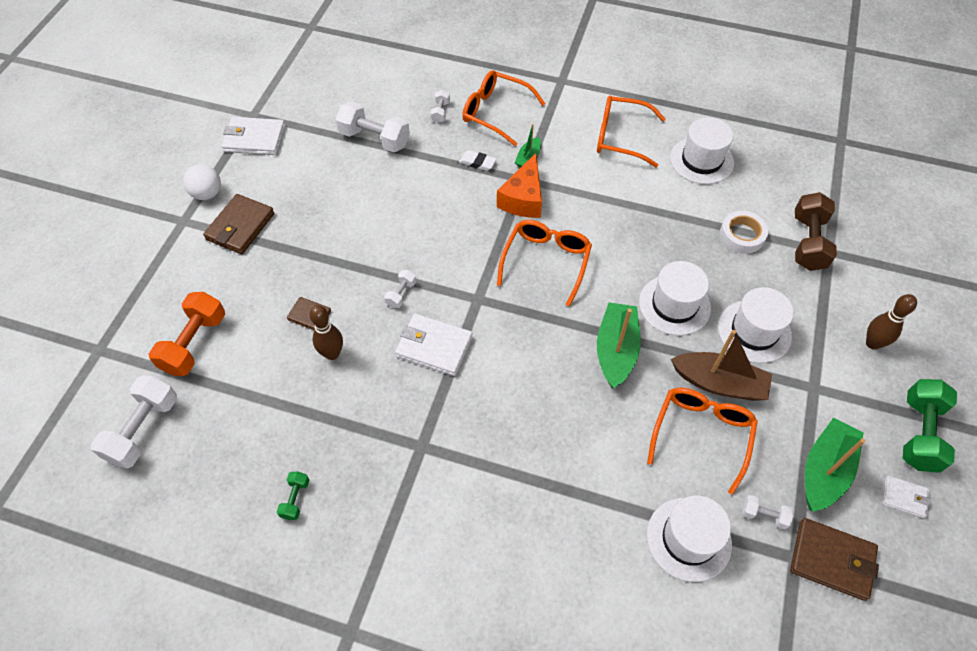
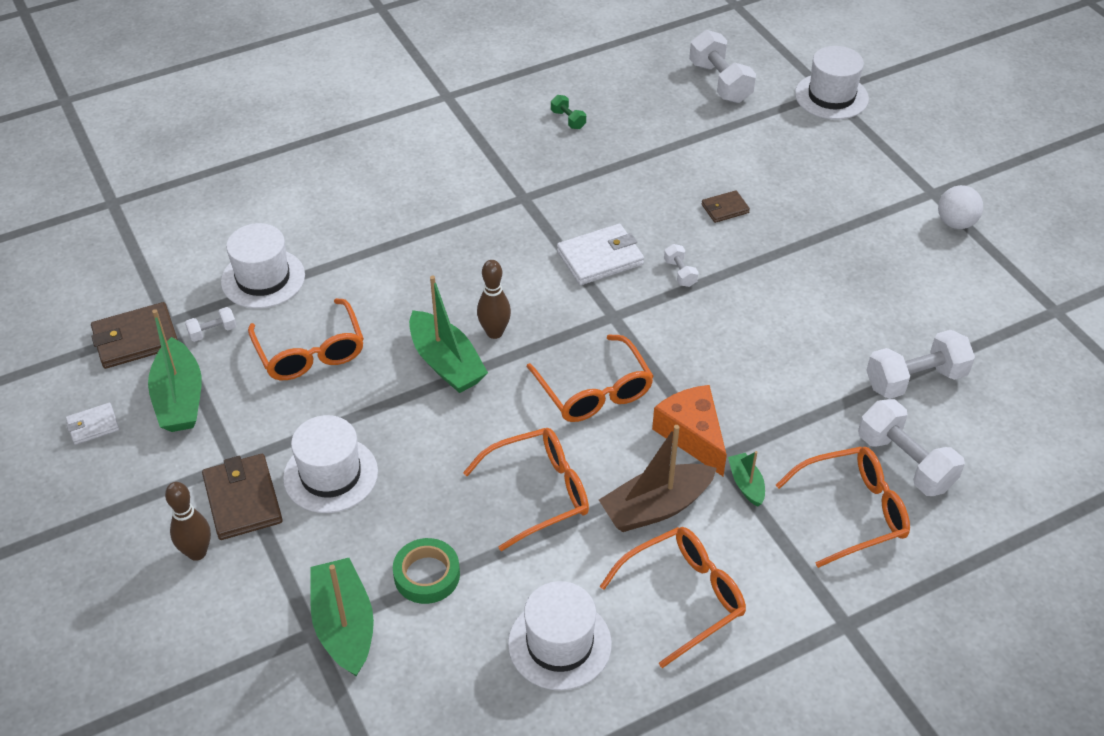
camera: 135 degrees right, 10 degrees down
orange dumbbell [149,292,225,376] -> none
brown wallet [203,194,274,254] -> brown wallet moved to [202,454,283,540]
white wallet [221,117,285,155] -> none
brown bowling pin [309,305,343,360] -> brown bowling pin moved to [477,260,511,339]
white dumbbell [430,90,450,123] -> white dumbbell [858,399,965,496], size x2.04
white eraser [459,150,496,171] -> none
white hat [639,261,711,336] -> white hat moved to [795,46,869,120]
brown boat [671,330,772,401] -> brown boat moved to [599,425,717,532]
white tape [720,211,768,253] -> green tape [393,538,460,604]
brown dumbbell [795,192,837,271] -> green boat [310,558,374,677]
green dumbbell [903,379,957,473] -> none
none -> orange glasses [463,428,589,551]

